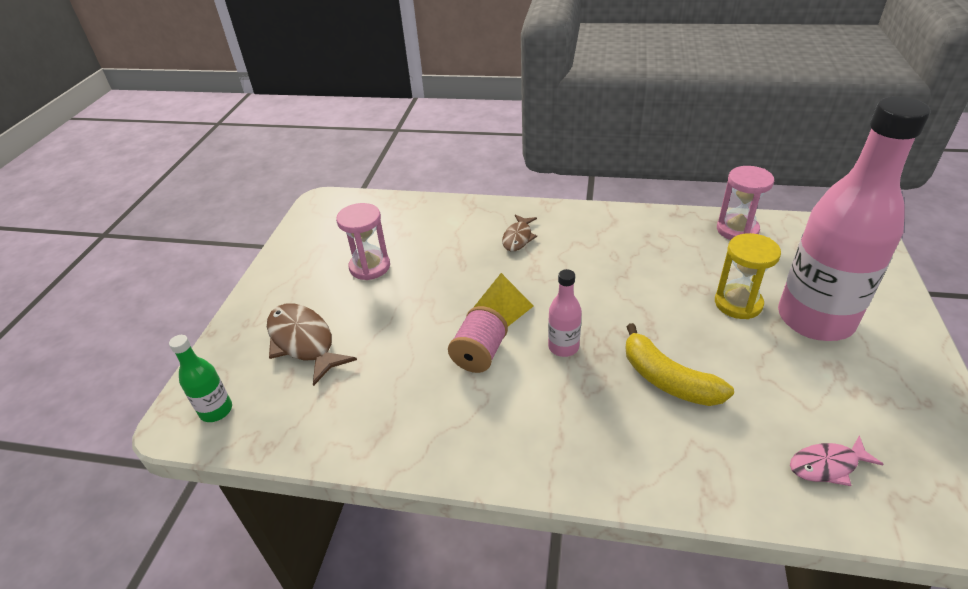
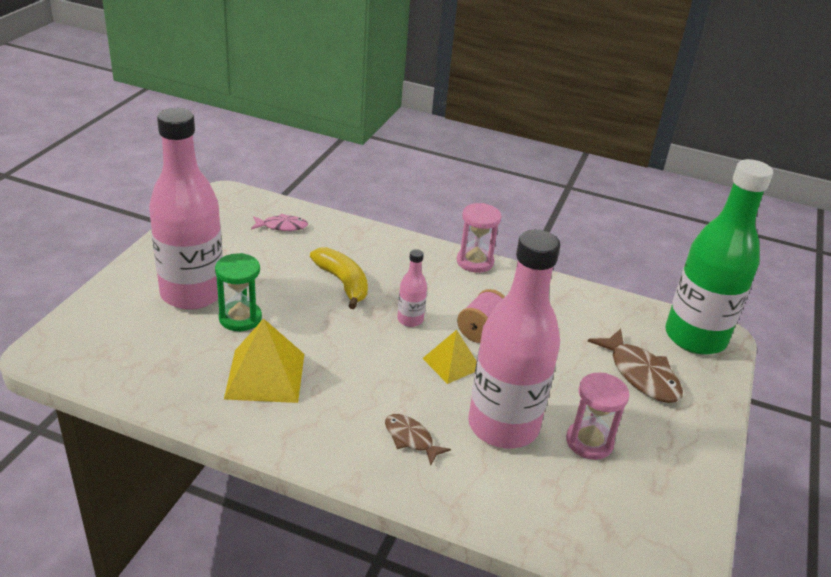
camera: 175 degrees left, 5 degrees down
green bottle [169,335,232,422] -> green bottle [665,159,773,355], size x2.40
brown fish [502,215,537,251] -> brown fish turned 75 degrees counterclockwise [385,414,451,465]
yellow hourglass [715,233,781,319] -> green hourglass [215,253,262,331]
pink hourglass [717,166,774,240] -> pink hourglass moved to [457,203,502,273]
none -> yellow pyramid [224,318,304,403]
none -> pink bottle [468,230,560,449]

